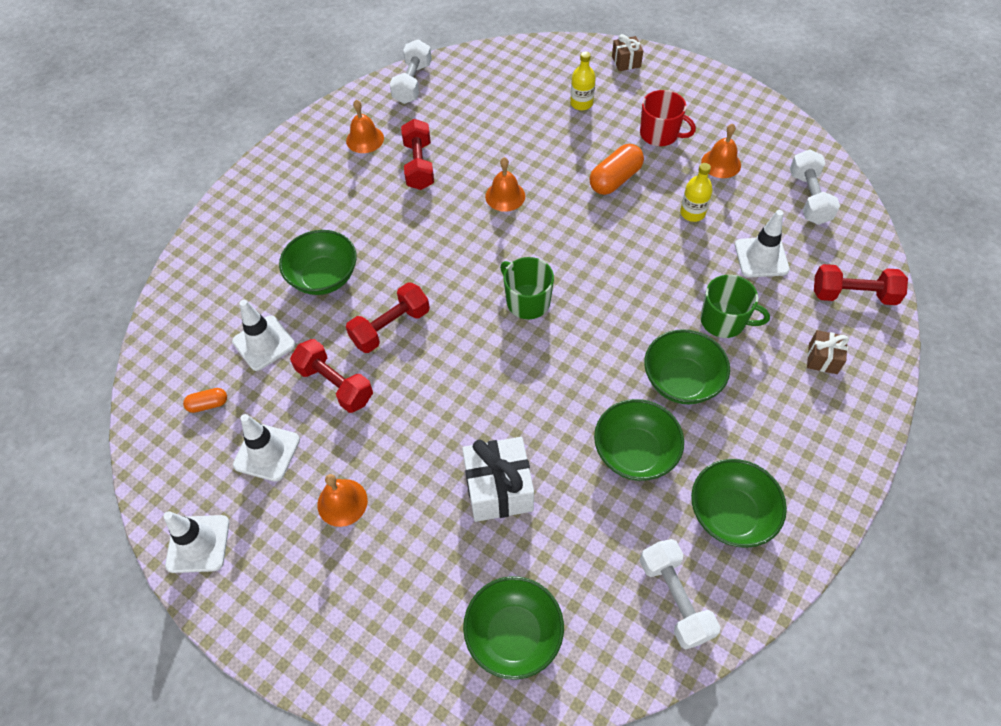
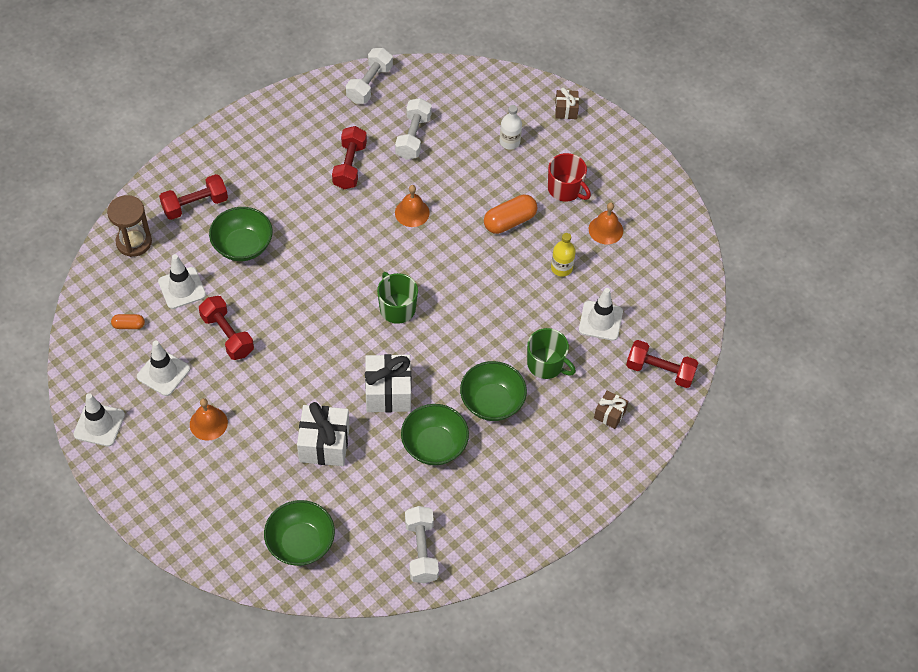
camera: 10 degrees right, 0 degrees up
orange bell [346,99,384,153] -> none
red dumbbell [346,282,430,353] -> red dumbbell moved to [159,174,228,220]
yellow bottle [570,51,596,110] -> white bottle [500,105,522,150]
green bowl [691,459,787,548] -> none
white dumbbell [790,149,840,225] -> white dumbbell moved to [395,98,432,160]
none -> brown hourglass [107,195,152,257]
none -> white gift [365,354,411,413]

